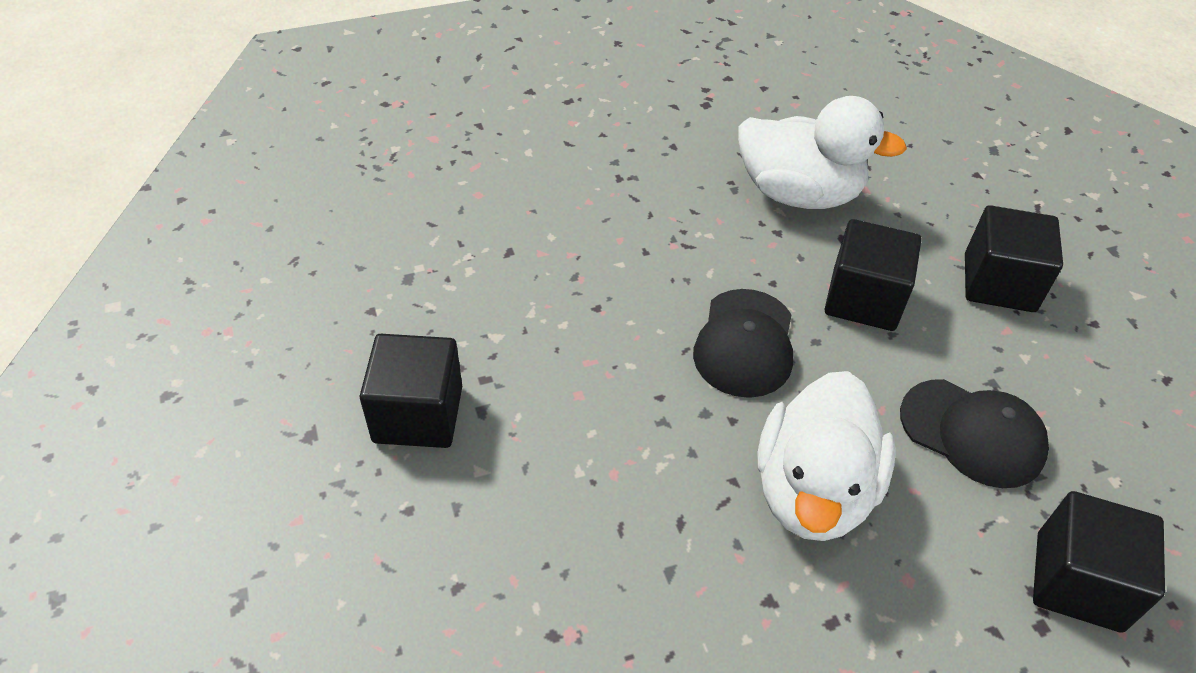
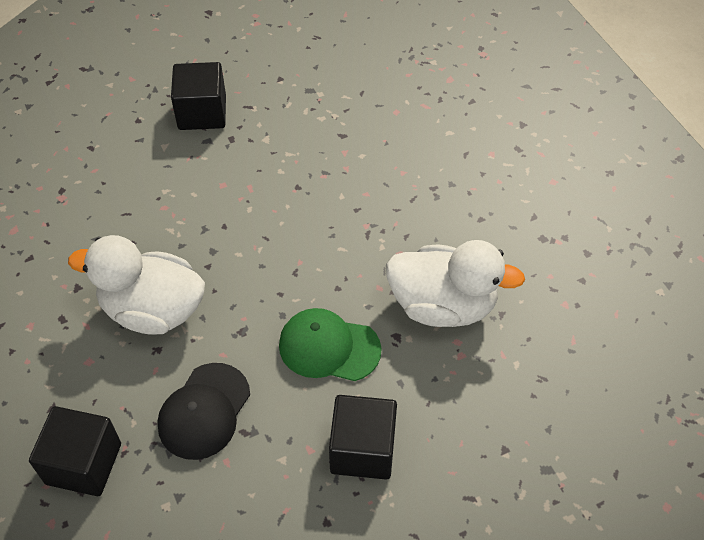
camera: 85 degrees right, 5 degrees up
black cap [693,289,793,398] -> none
white duck [738,96,907,209] -> white duck turned 90 degrees counterclockwise [386,240,525,327]
black cube [825,219,922,331] -> green cap [279,308,382,381]

